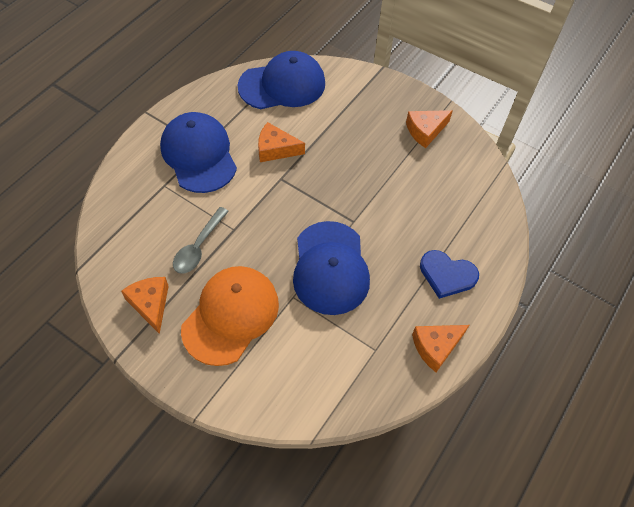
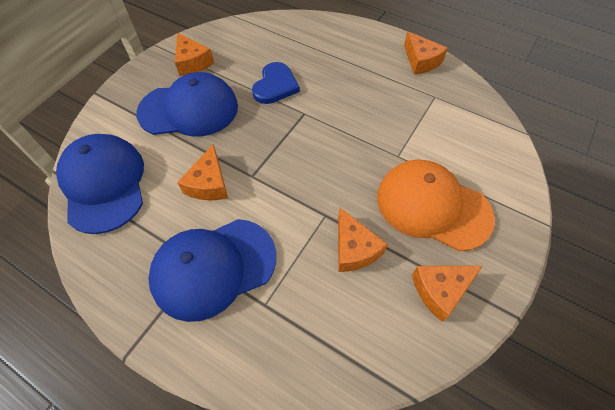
camera: 90 degrees left, 0 degrees up
grey spoon [173,207,229,274] -> orange cheese [338,208,388,272]
blue cap [293,221,370,315] -> blue cap moved to [136,72,238,137]
blue heart [420,250,479,299] -> blue heart moved to [252,62,300,104]

